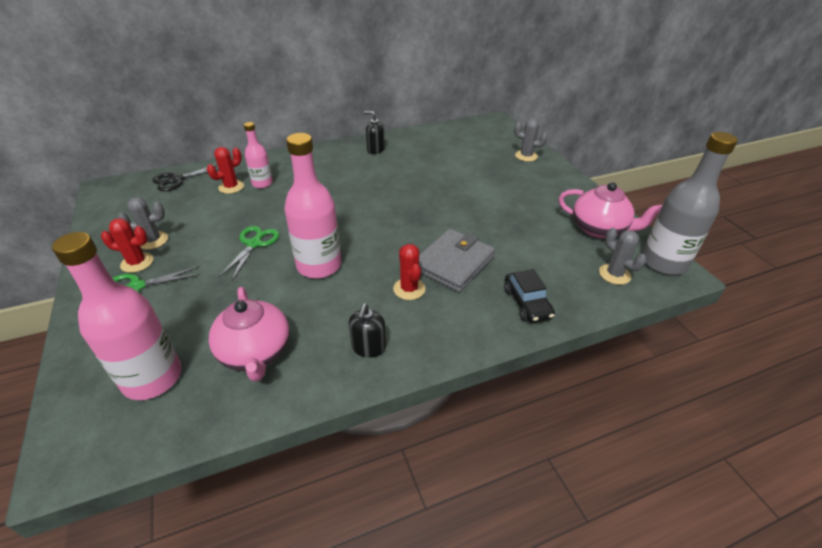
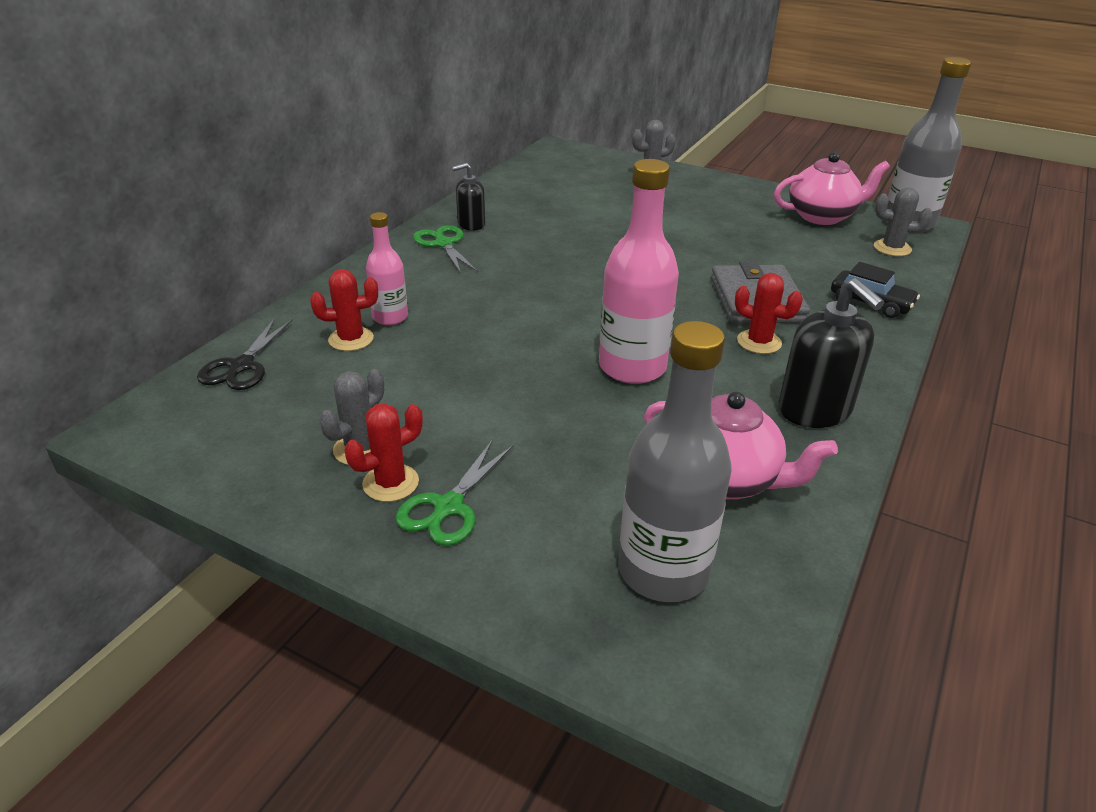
camera: 40 degrees left, 5 degrees down
pink bottle [52,232,182,400] -> grey bottle [618,321,732,602]
red cactus [207,147,244,194] -> red cactus turned 75 degrees clockwise [310,269,378,351]
green scissors [219,226,279,280] -> green scissors moved to [413,225,478,274]
black soap dispenser [349,303,386,358] -> black soap dispenser [779,278,885,428], size x1.70

